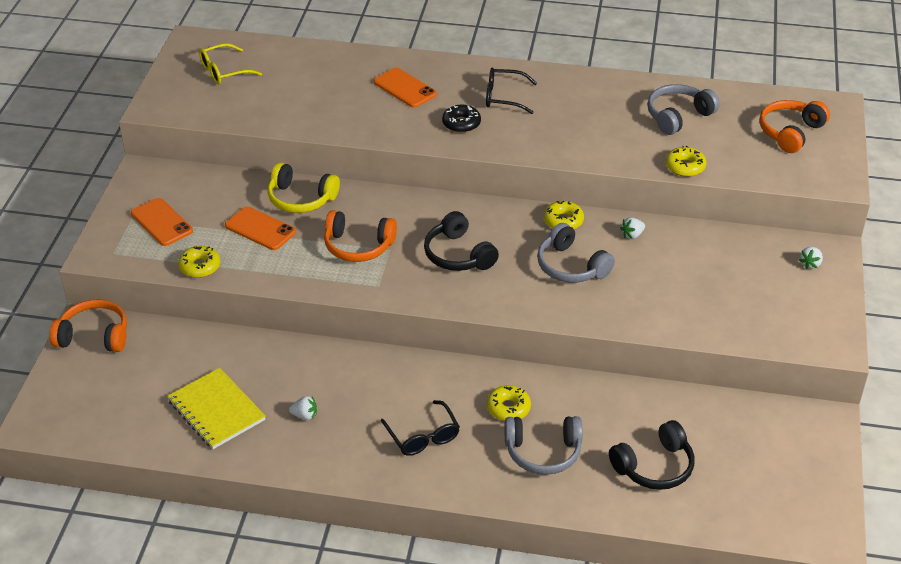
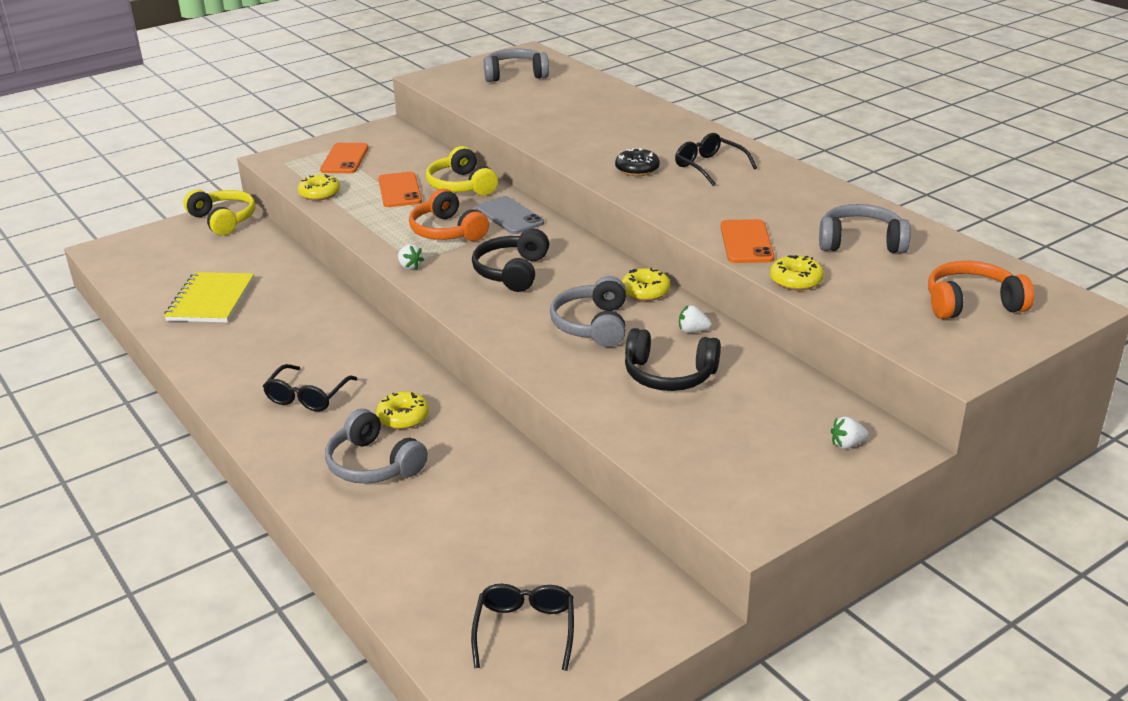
camera: 45 degrees right, 10 degrees down
orange headphones [49,299,127,352] -> yellow headphones [184,189,256,236]
yellow glasses [199,43,262,84] -> grey headphones [484,48,549,82]
white strawberry [289,396,317,420] -> white strawberry moved to [398,244,424,270]
orange phone [374,68,437,108] -> orange phone moved to [720,219,775,263]
black headphones [609,420,695,490] -> black headphones moved to [625,328,721,391]
none -> black glasses [471,584,574,671]
none -> grey phone [476,196,544,234]

